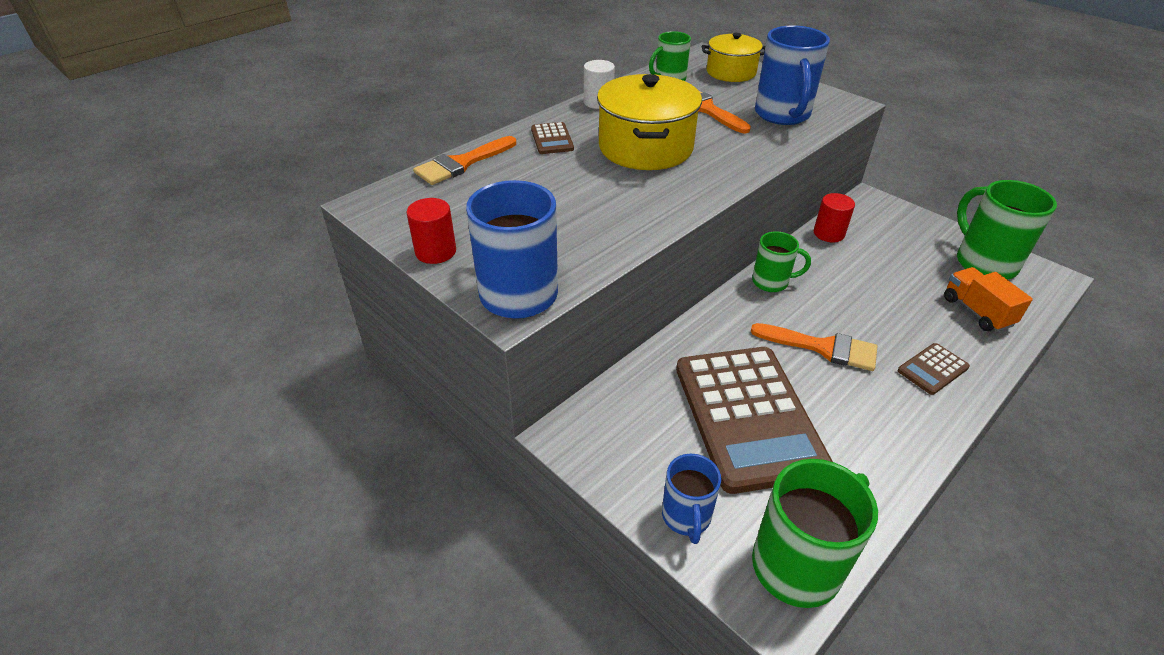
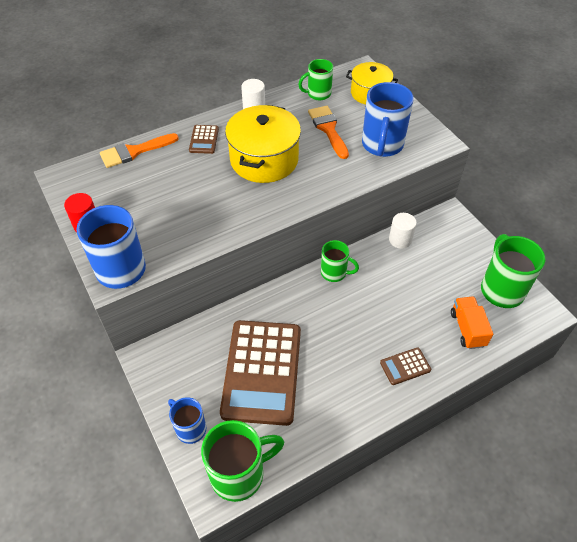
camera: 15 degrees right, 10 degrees up
blue mug [662,454,721,544] -> blue mug turned 120 degrees clockwise [168,397,206,444]
orange brush [751,323,877,371] -> none
red cylinder [814,193,855,242] -> white cylinder [389,213,417,249]

